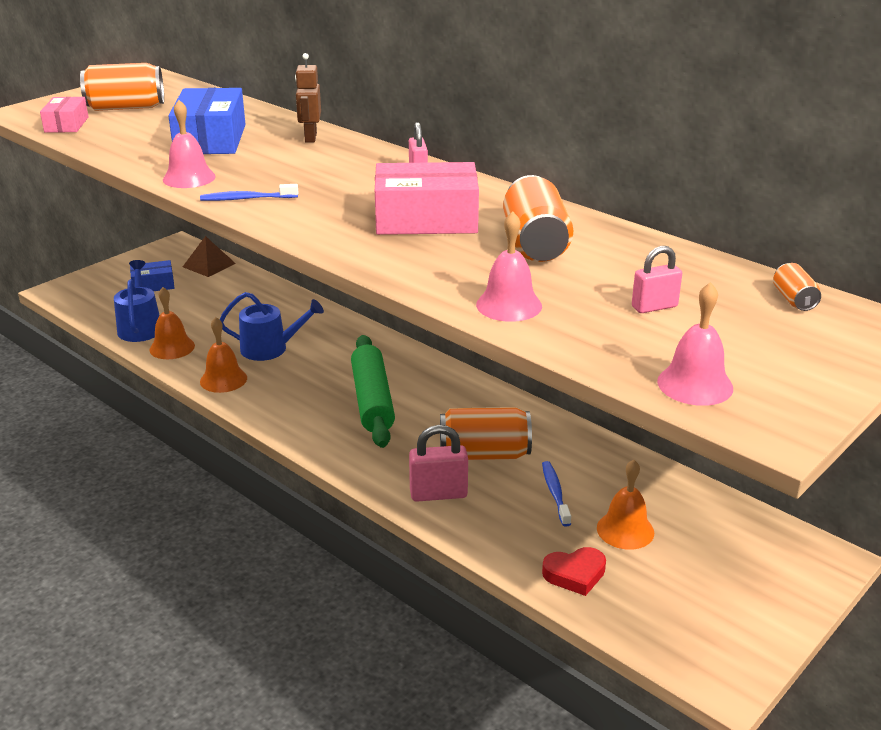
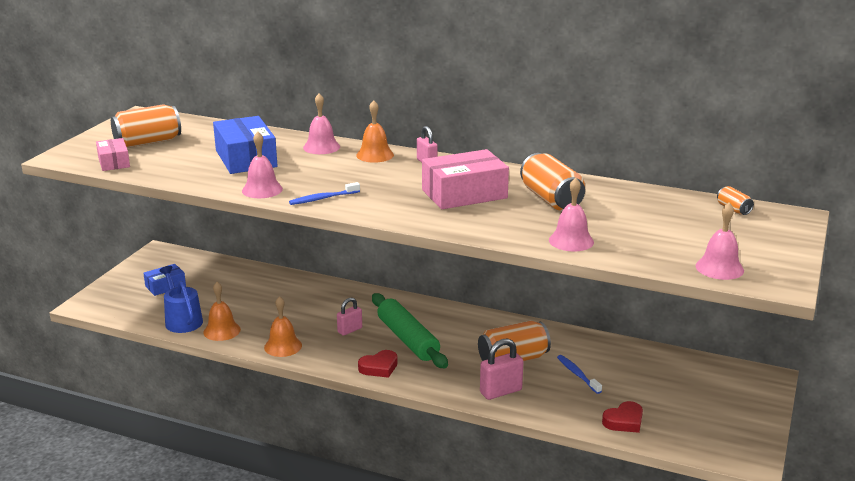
camera: 20 degrees left, 5 degrees down
brown pyramid [183,236,236,277] -> none
blue watering can [220,292,324,361] -> none
brown robot [295,53,321,142] -> pink bell [303,93,340,154]
orange bell [597,460,654,550] -> orange bell moved to [356,100,394,163]
pink padlock [632,246,682,313] -> pink padlock moved to [337,297,362,336]
none -> red heart [358,350,398,378]

